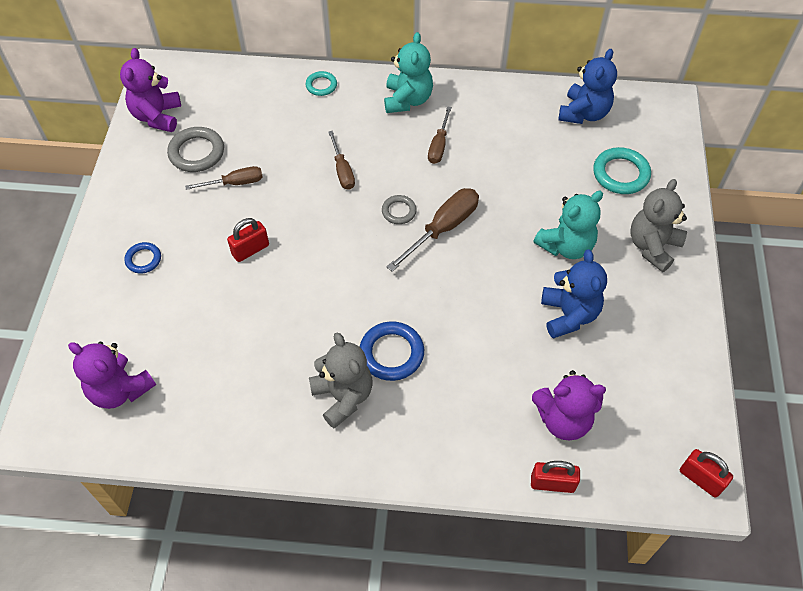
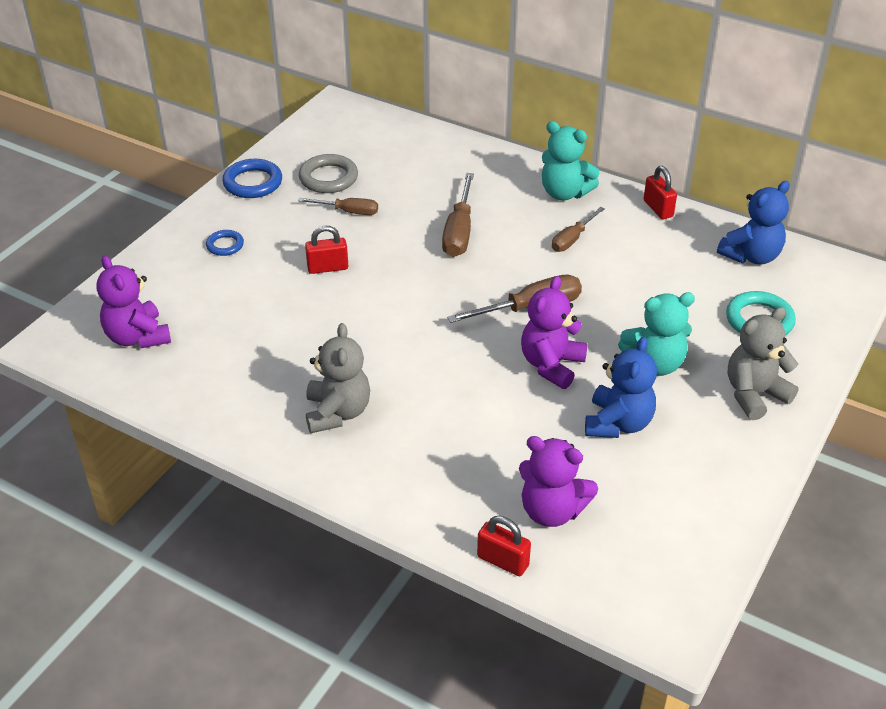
camera: 25 degrees right, 15 degrees down
purple teddy bear [120,48,181,132] -> purple teddy bear moved to [521,276,588,389]
turquoise ring [306,71,337,96] -> none
brown screwdriver [328,131,355,190] -> brown screwdriver [442,173,474,257], size x1.58
blue ring [359,321,424,381] -> blue ring moved to [222,159,282,198]
grey ring [382,195,417,224] -> none
turquoise teddy bear [384,32,433,113] -> turquoise teddy bear turned 90 degrees clockwise [542,121,600,200]
red padlock [680,449,733,498] -> red padlock moved to [643,166,677,219]

